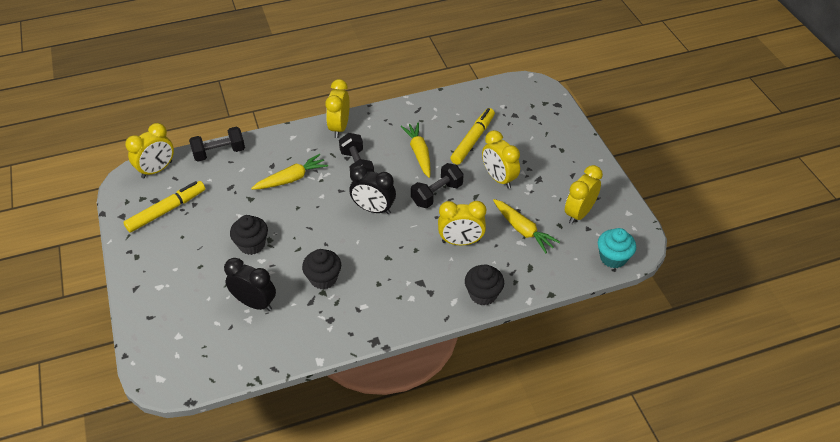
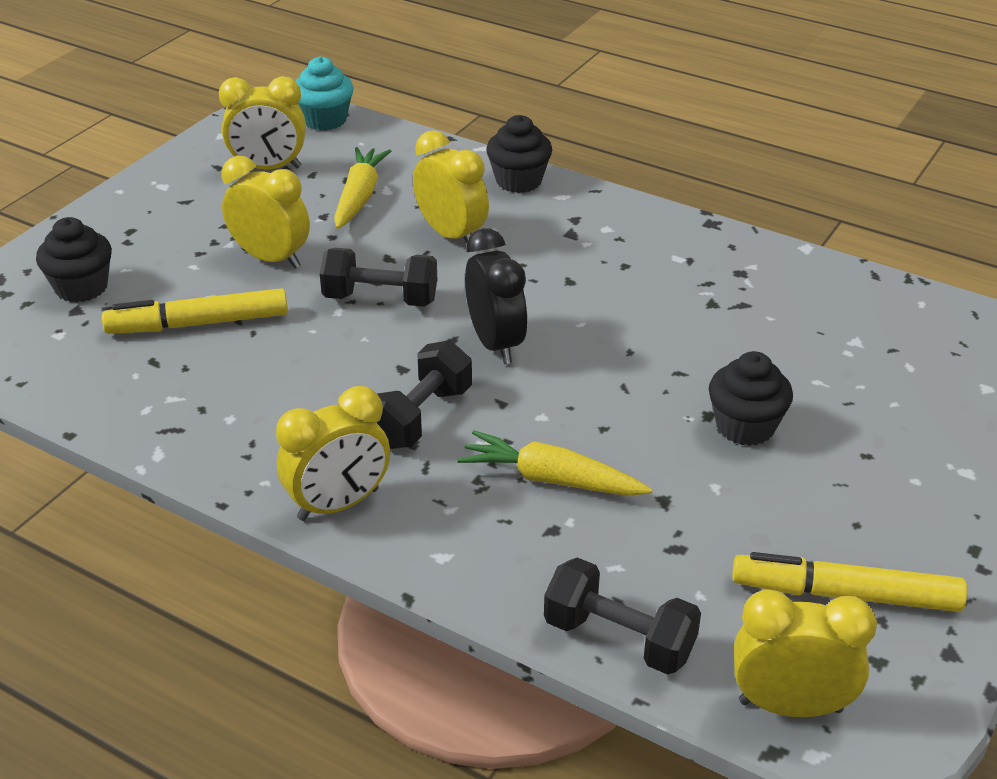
camera: 130 degrees left, 10 degrees down
black clock [224,258,276,311] -> none
black cupcake [302,249,341,289] -> black cupcake moved to [36,217,112,303]
yellow carrot [400,122,431,178] -> none
yellow clock [482,130,520,189] -> yellow clock turned 75 degrees counterclockwise [221,156,310,269]

